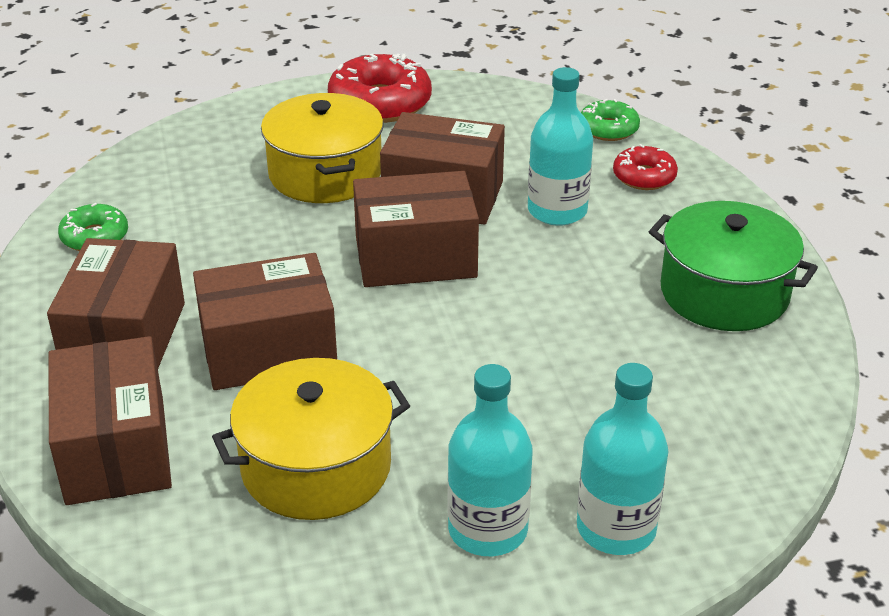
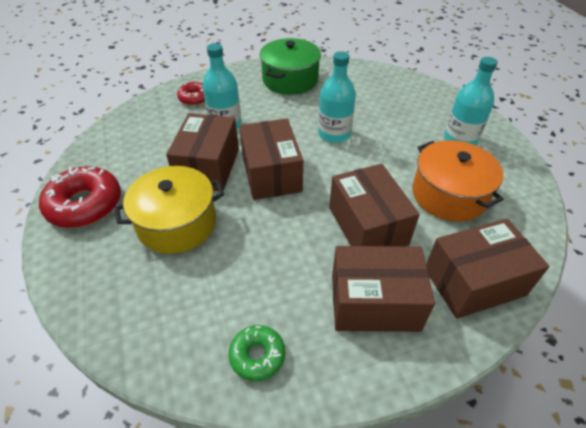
camera: 95 degrees left, 10 degrees up
yellow pot [212,358,410,520] -> orange pot [412,140,504,222]
turquoise bottle [577,363,668,555] -> turquoise bottle moved to [318,51,356,143]
green donut [581,99,640,141] -> none

